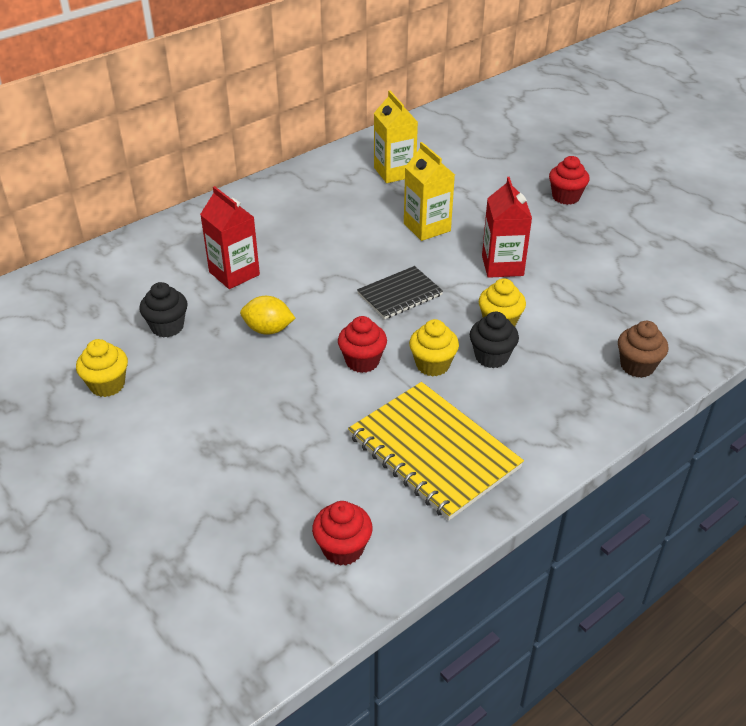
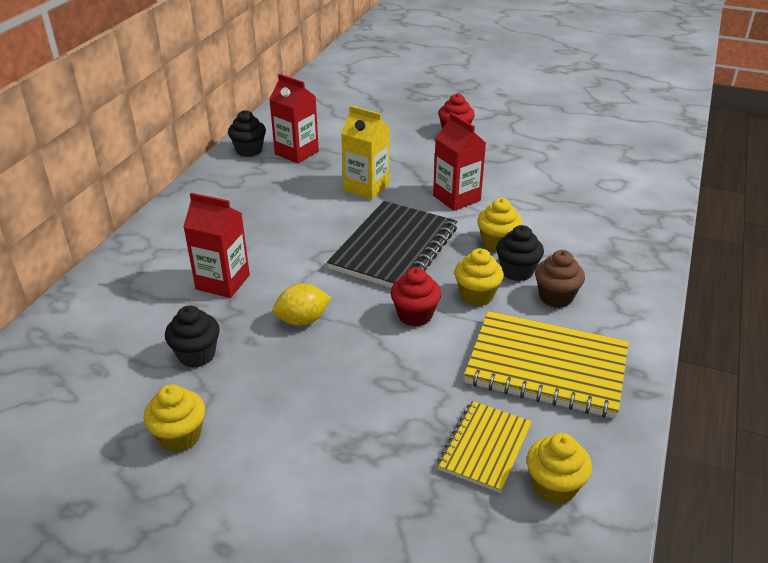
camera: 30 degrees left, 5 degrees down
red cupcake [312,501,373,566] -> yellow cupcake [527,433,592,505]
black notebook [357,266,443,319] -> black notebook [327,201,458,288], size x1.73
yellow carton [374,90,418,183] -> red carton [269,74,319,163]
brown cupcake [618,321,668,378] -> brown cupcake moved to [535,250,585,308]
none -> black cupcake [228,110,266,157]
none -> yellow notebook [437,401,532,493]

